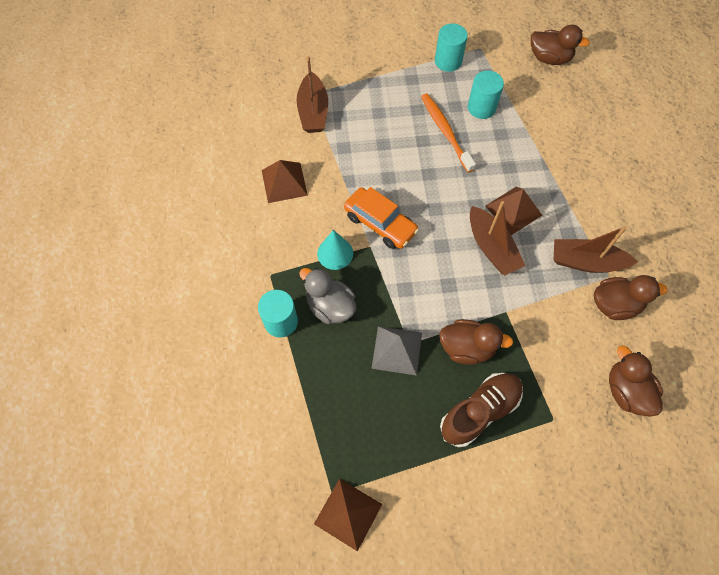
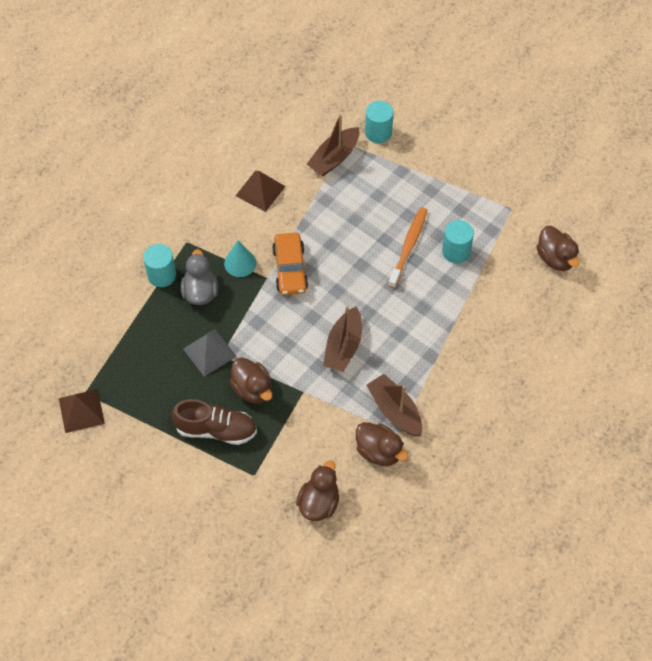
camera: 45 degrees right, 5 degrees down
turquoise cylinder [435,23,468,72] -> turquoise cylinder moved to [365,101,393,143]
brown pyramid [485,187,542,235] -> none

